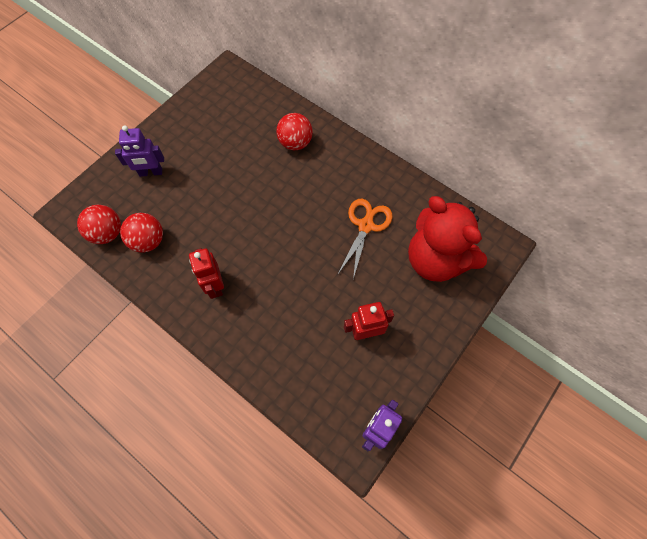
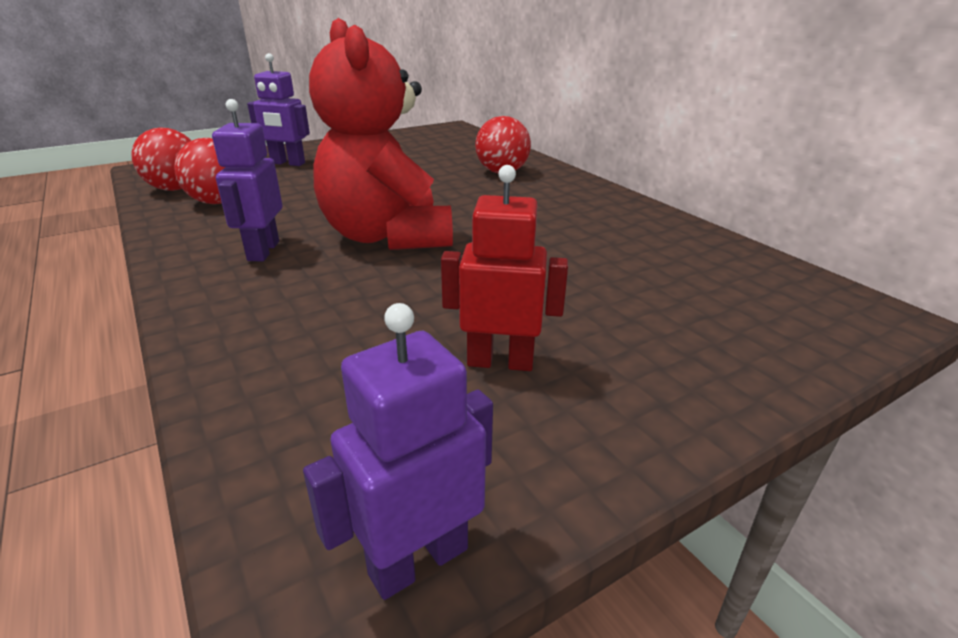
camera: 20 degrees right, 35 degrees down
red robot [189,248,224,299] -> purple robot [212,99,282,261]
orange scissors [338,199,393,279] -> none
red teddy bear [408,196,487,282] -> red teddy bear moved to [309,18,453,250]

